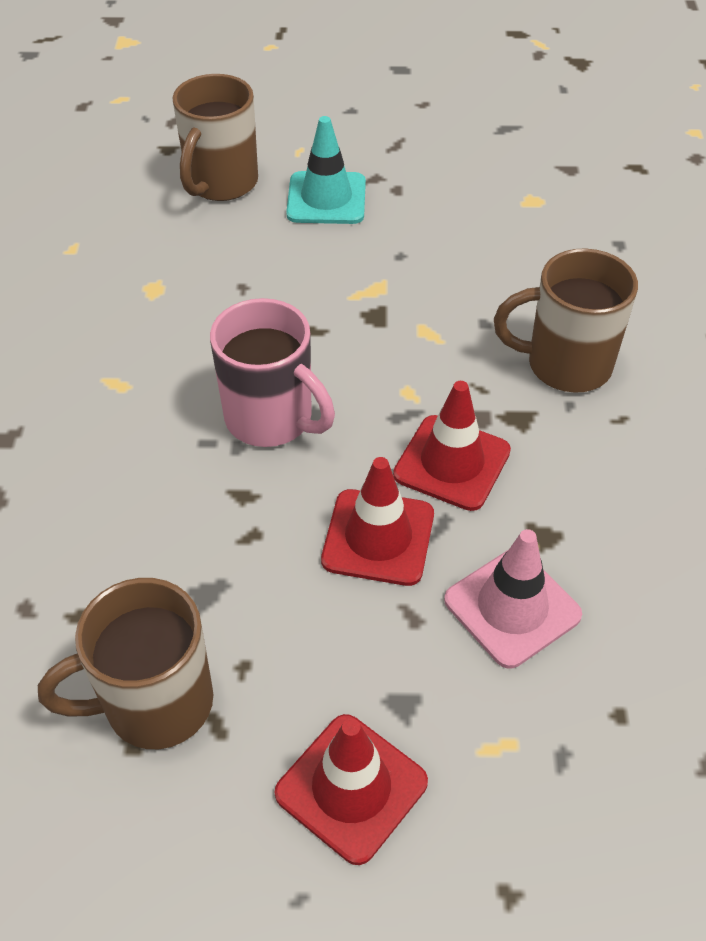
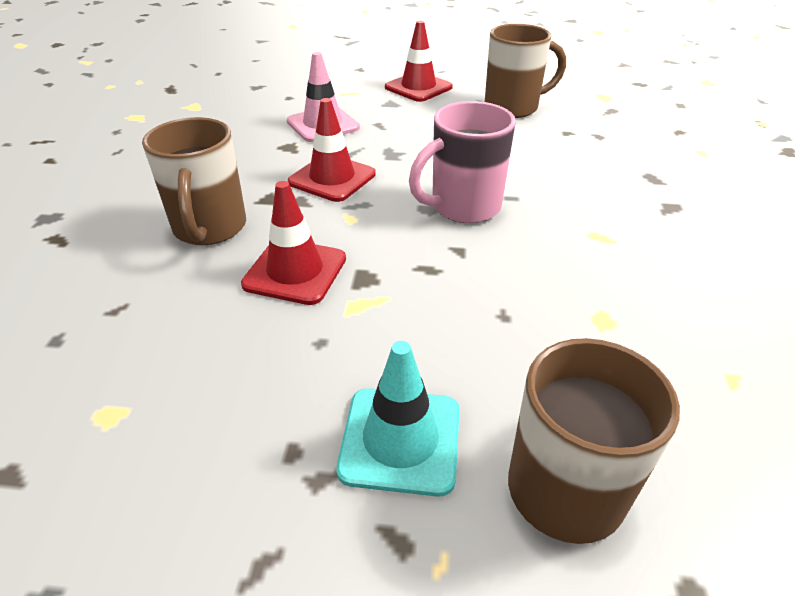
camera: 175 degrees left, 10 degrees down
pink mug [210,298,335,447] -> pink mug turned 75 degrees counterclockwise [409,101,516,223]
red traffic cone [321,457,434,586] -> red traffic cone moved to [241,181,346,305]
brown mug [494,248,638,393] -> brown mug turned 75 degrees clockwise [142,117,246,245]

